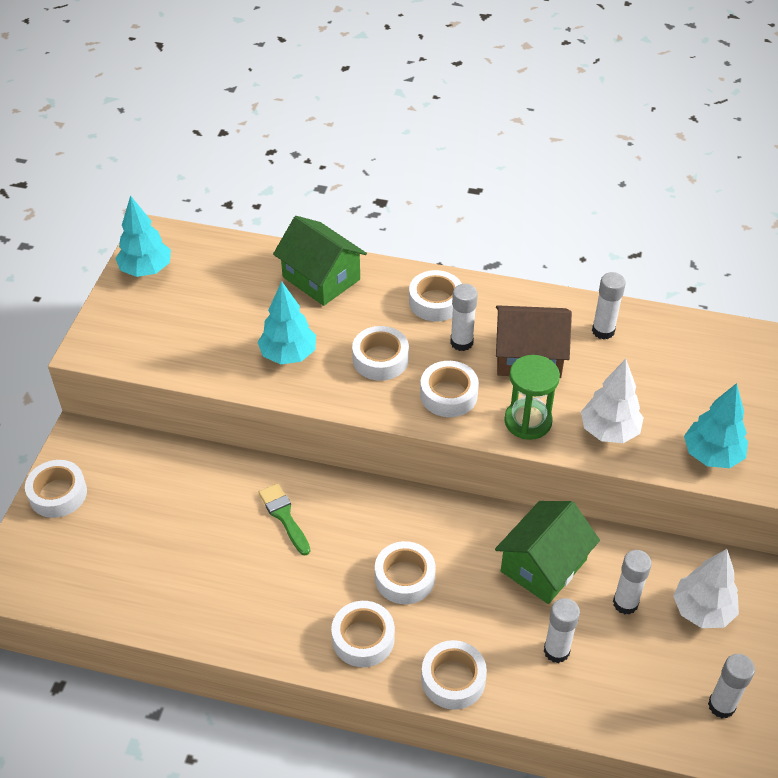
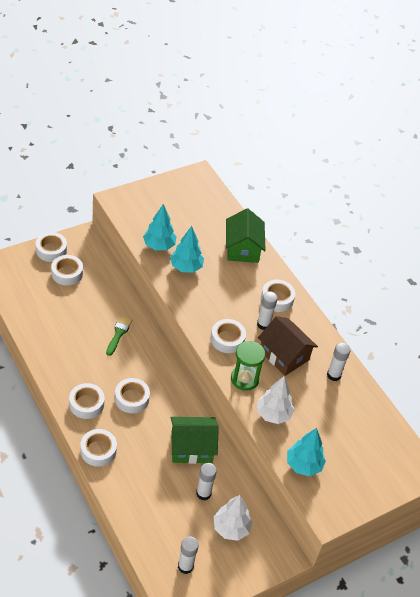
camera: 40 degrees right, 0 degrees up
turquoise tree [115,195,171,277] -> turquoise tree moved to [143,204,177,250]
white tape [352,326,409,381] -> white tape moved to [51,255,83,285]
white glue stick [544,598,580,663] -> none

